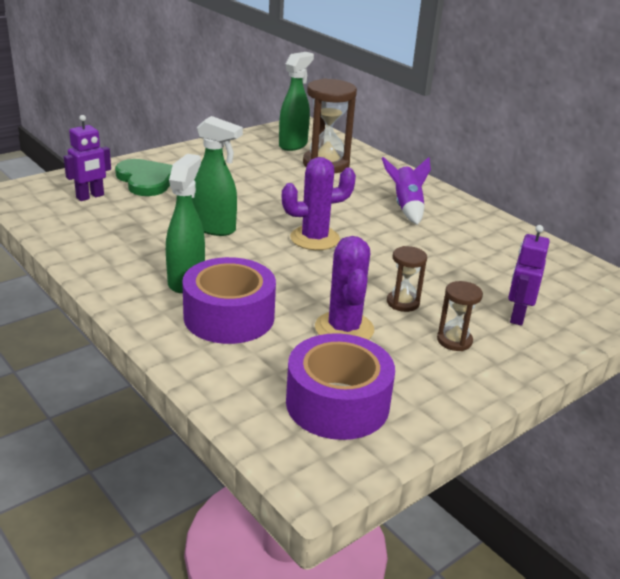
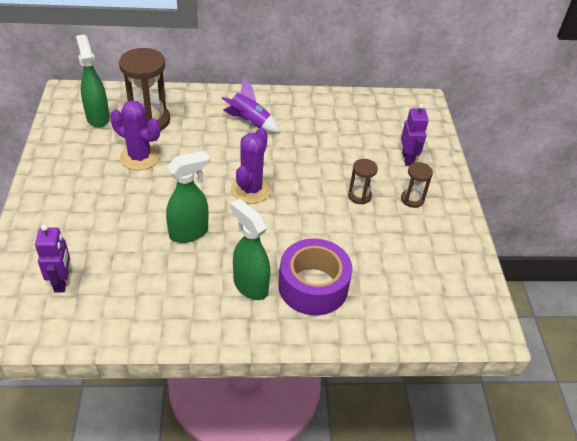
camera: 55 degrees left, 15 degrees up
green heart [115,159,173,196] -> none
purple tape [286,333,395,440] -> none
purple cactus [315,236,374,340] -> purple cactus moved to [110,100,160,170]
purple robot [508,225,550,326] -> purple robot turned 150 degrees counterclockwise [401,104,429,166]

